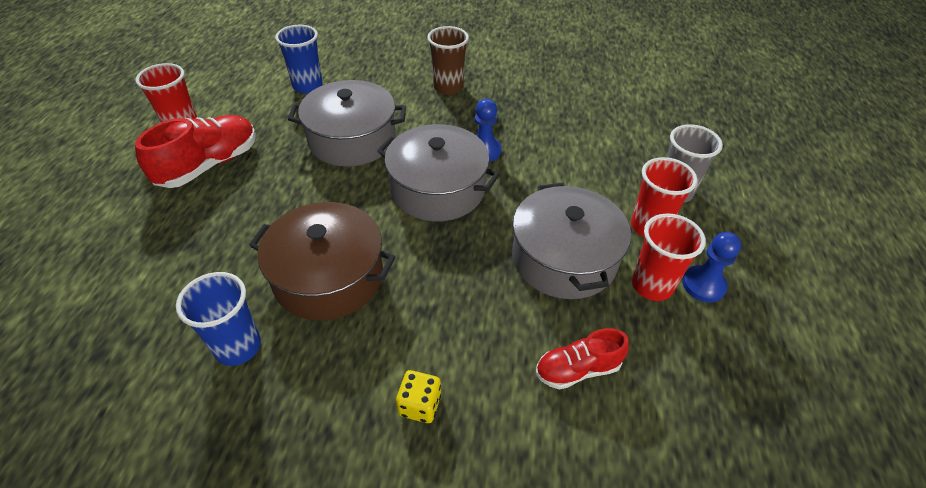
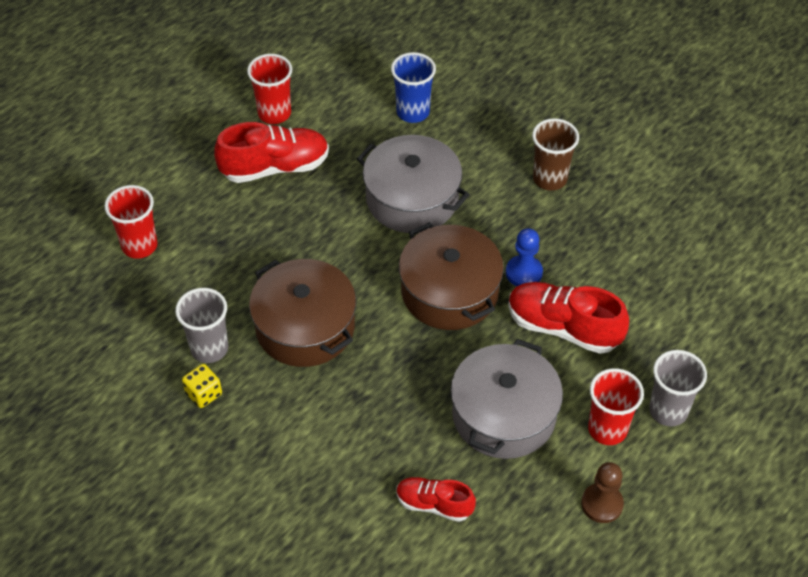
camera: 35 degrees right, 5 degrees up
blue cup [176,272,261,366] -> grey cup [175,288,228,363]
grey pot [377,124,500,222] -> brown pot [399,222,504,330]
yellow dice [396,370,441,423] -> yellow dice moved to [182,364,222,408]
red cup [632,213,706,301] -> red cup moved to [104,185,158,259]
blue pawn [682,232,741,303] -> brown pawn [581,462,624,523]
none -> red shoe [508,282,629,354]

